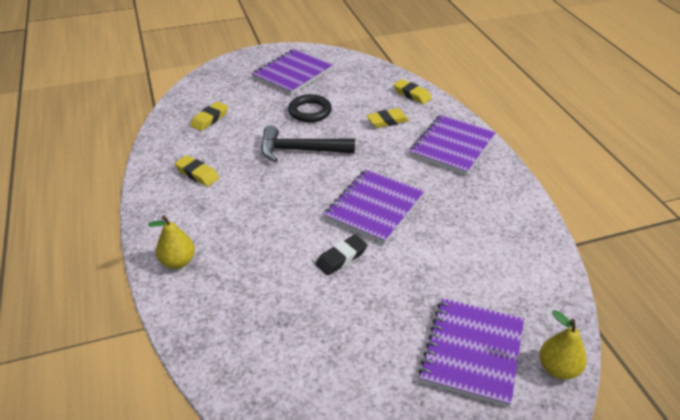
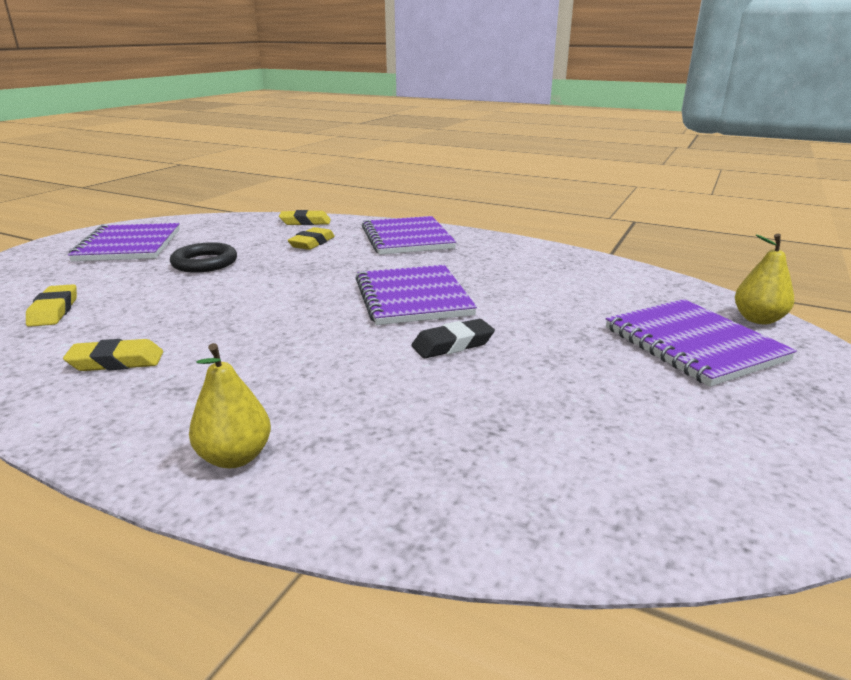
camera: 45 degrees left, 15 degrees down
black hammer [261,125,355,162] -> none
black eraser [316,235,367,276] -> black eraser turned 60 degrees clockwise [411,319,495,358]

